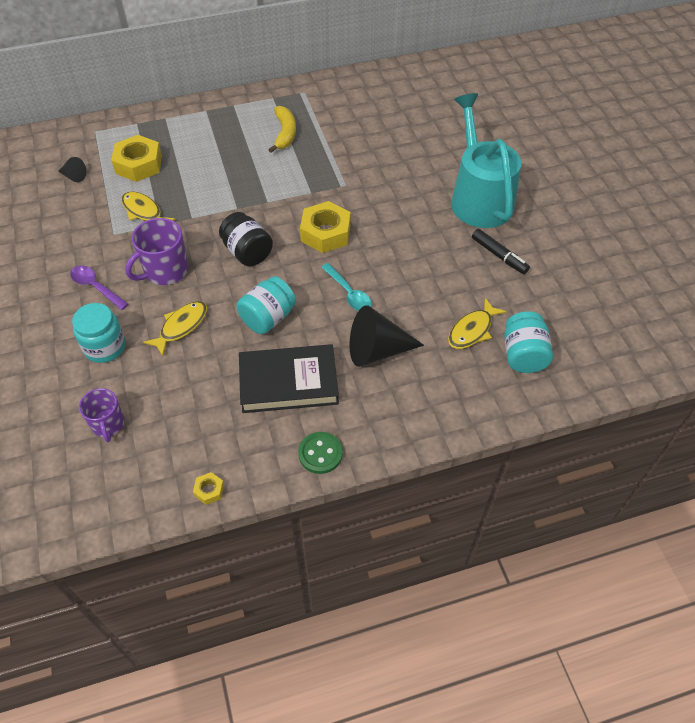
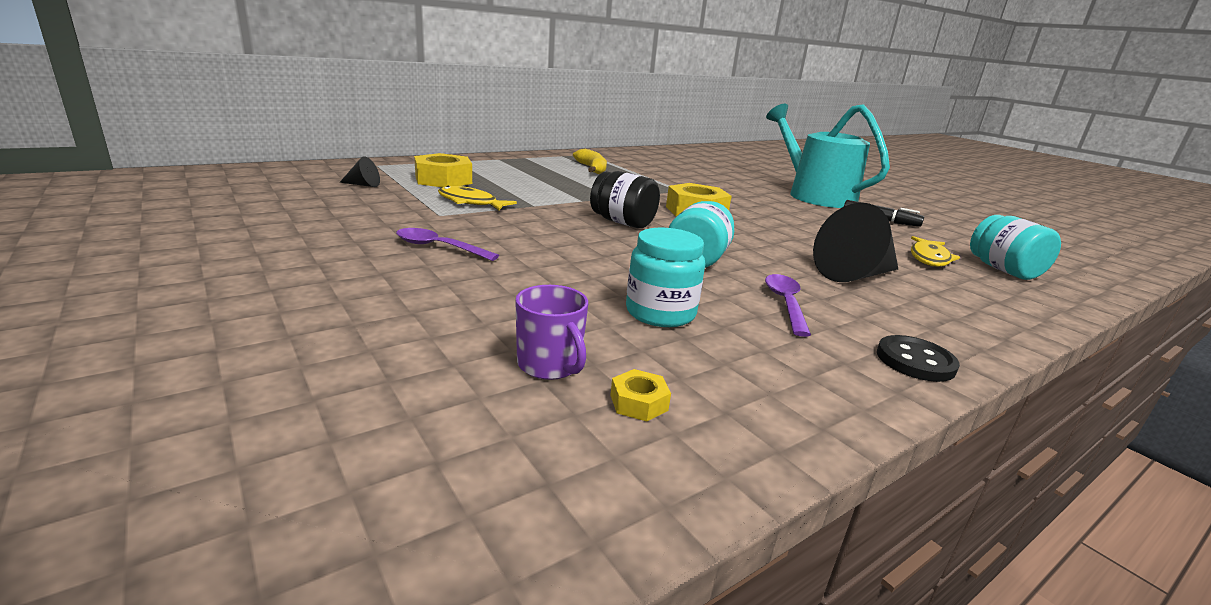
camera: 20 degrees left, 30 degrees down
turquoise jar [72,303,126,363] -> turquoise jar moved to [626,228,705,327]
purple mug [125,218,188,285] -> none
yellow fish [143,301,207,356] -> none
yellow nut [193,472,224,505] -> yellow nut moved to [610,369,671,421]
black book [239,344,339,413] -> purple spoon [765,274,811,337]
green button [298,432,343,474] -> black button [877,335,960,382]
turquoise spoon [321,263,372,311] -> none

